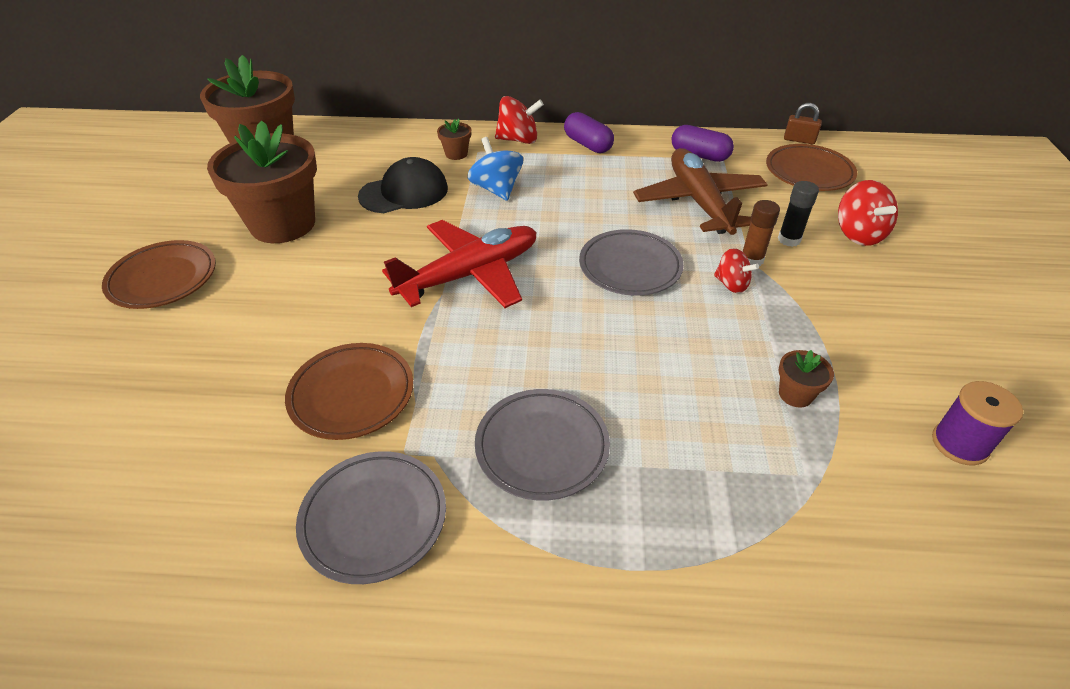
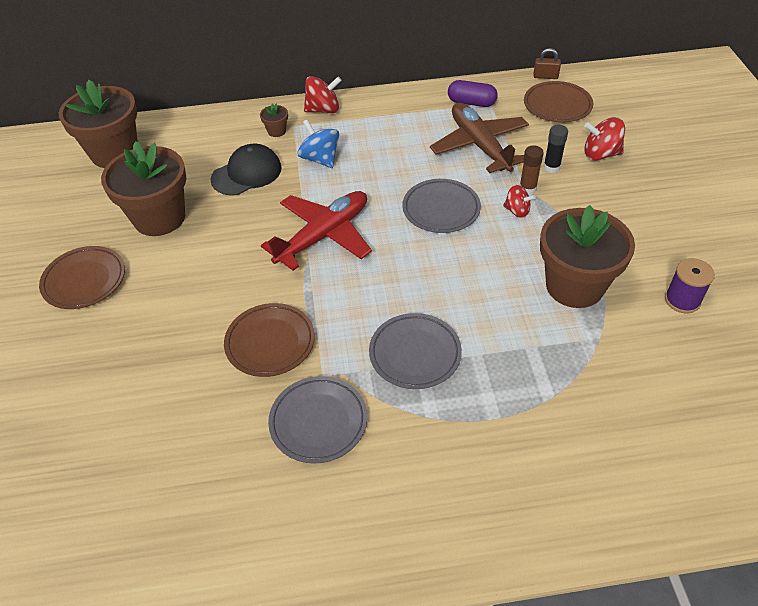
camera: 10 degrees left, 5 degrees up
purple capsule [564,112,614,153] -> none
brown flower pot [779,350,834,408] -> brown flower pot [540,205,635,308], size x2.50
red spinning top [838,180,898,246] -> red spinning top turned 120 degrees clockwise [584,117,625,160]

